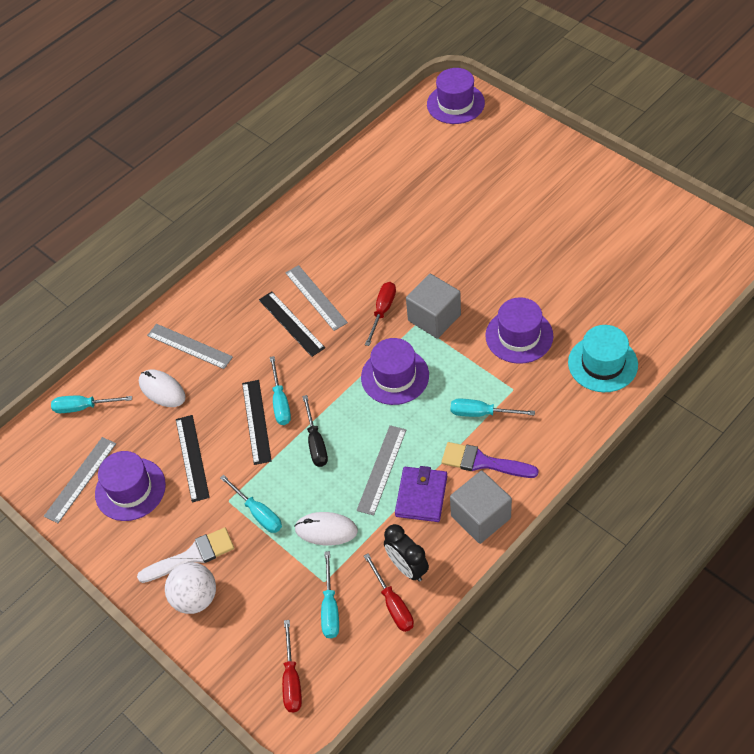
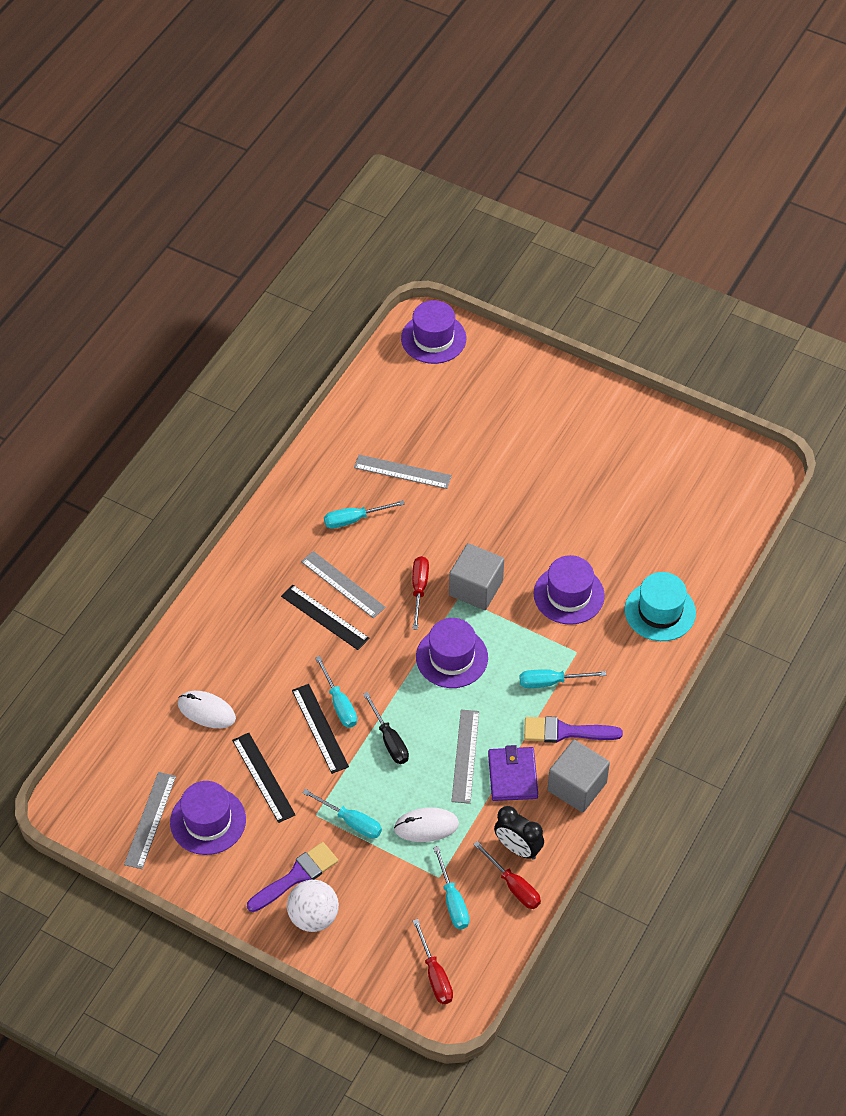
camera: 20 degrees left, 0 degrees up
turquoise screwdriver [51,396,132,413] -> turquoise screwdriver moved to [324,500,405,529]
white brush [137,528,234,583] -> purple brush [247,842,338,912]
grey ruler [147,324,233,369] -> grey ruler moved to [354,455,452,489]

